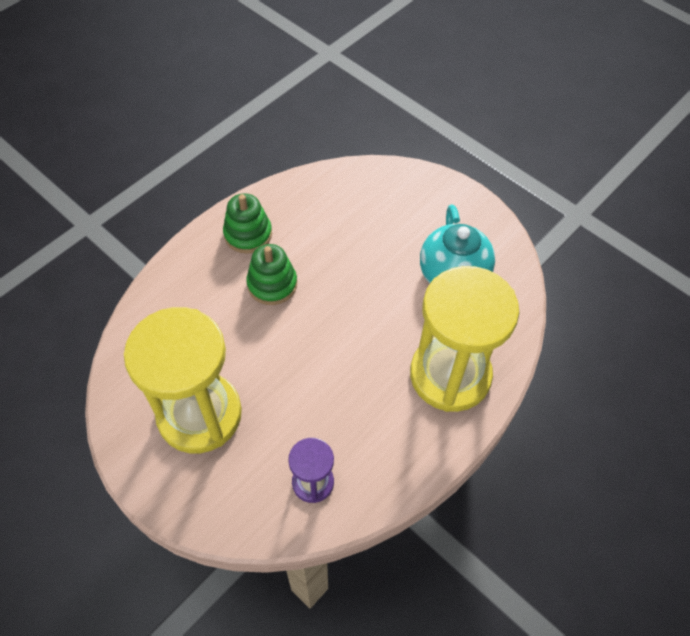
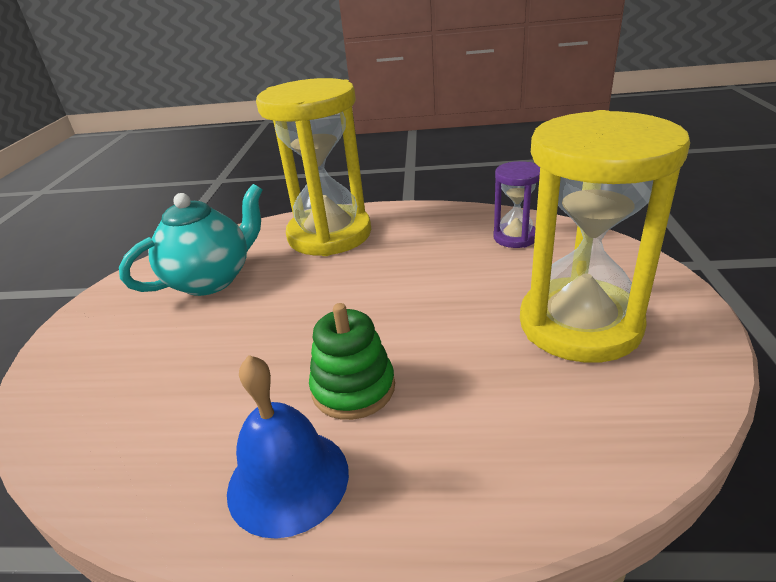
camera: 125 degrees left, 25 degrees down
green stacking toy [223,193,272,254] -> blue bell [227,355,349,539]

